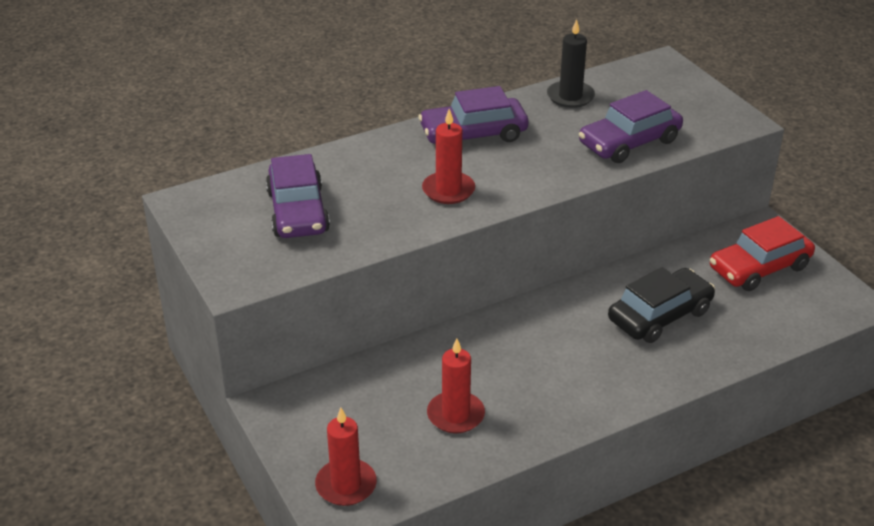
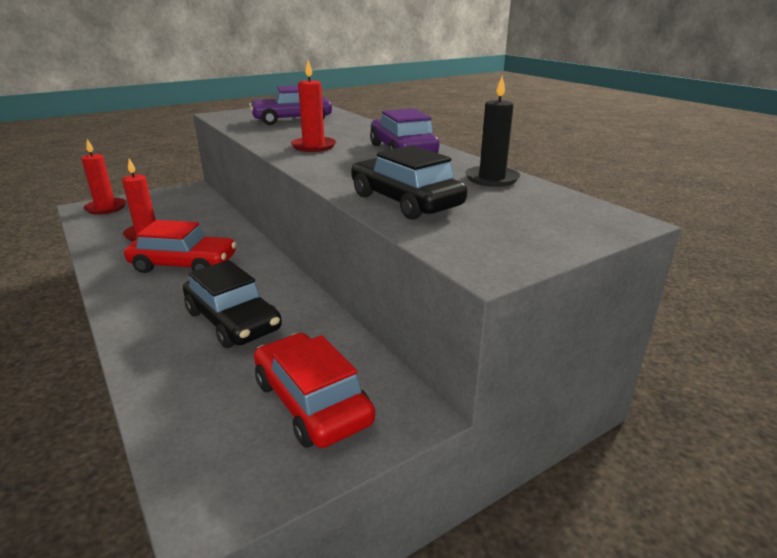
camera: 85 degrees right, 10 degrees down
purple car [579,90,683,163] -> black car [351,145,467,220]
none -> red car [124,220,236,273]

